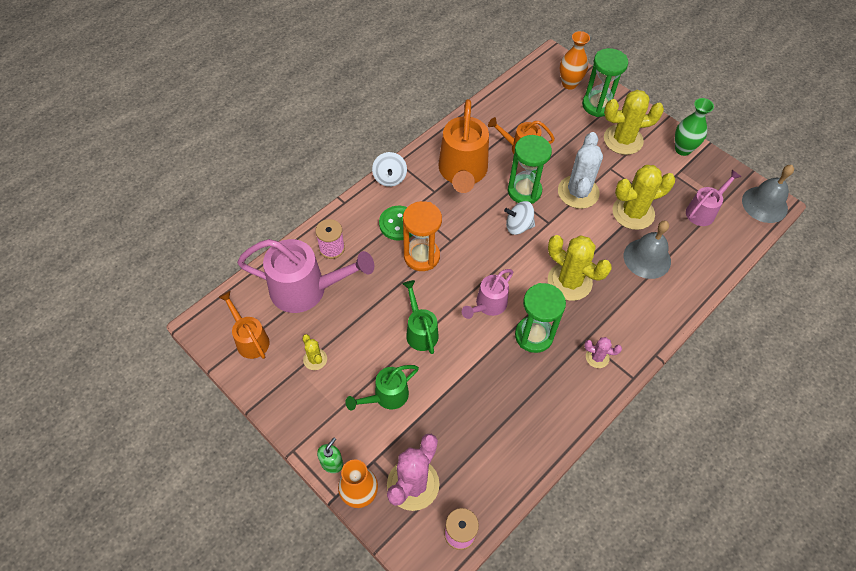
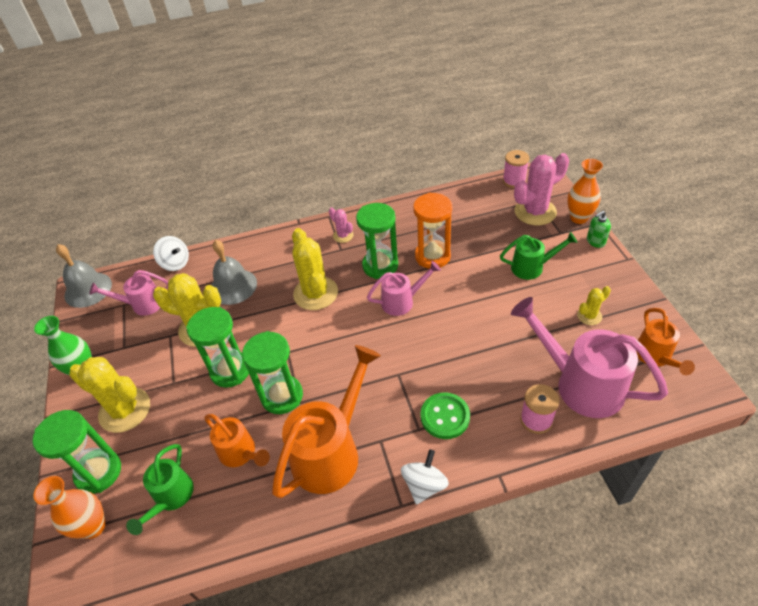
camera: 145 degrees left, 10 degrees down
yellow cactus [302,334,327,370] -> yellow cactus turned 60 degrees clockwise [577,286,611,325]
orange hourglass [403,201,442,271] -> orange hourglass moved to [413,193,452,269]
green watering can [403,280,438,354] -> green watering can moved to [126,444,194,535]
white spinning top [504,201,535,235] -> white spinning top moved to [153,236,189,271]
white cactus [558,132,603,209] -> green hourglass [186,307,249,388]

